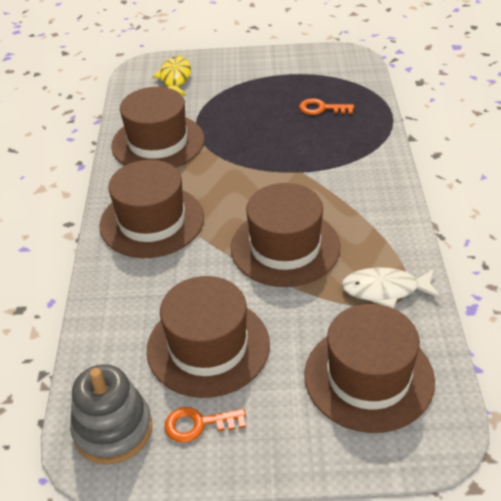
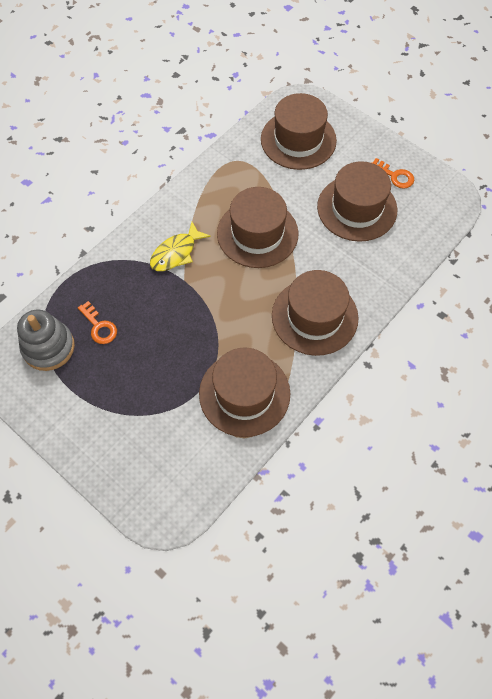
camera: 140 degrees left, 20 degrees up
grey stacking toy [70,364,152,464] -> grey stacking toy moved to [17,310,75,371]
yellow fish [153,56,191,96] -> yellow fish moved to [150,222,211,271]
white fish [342,267,441,309] -> none

